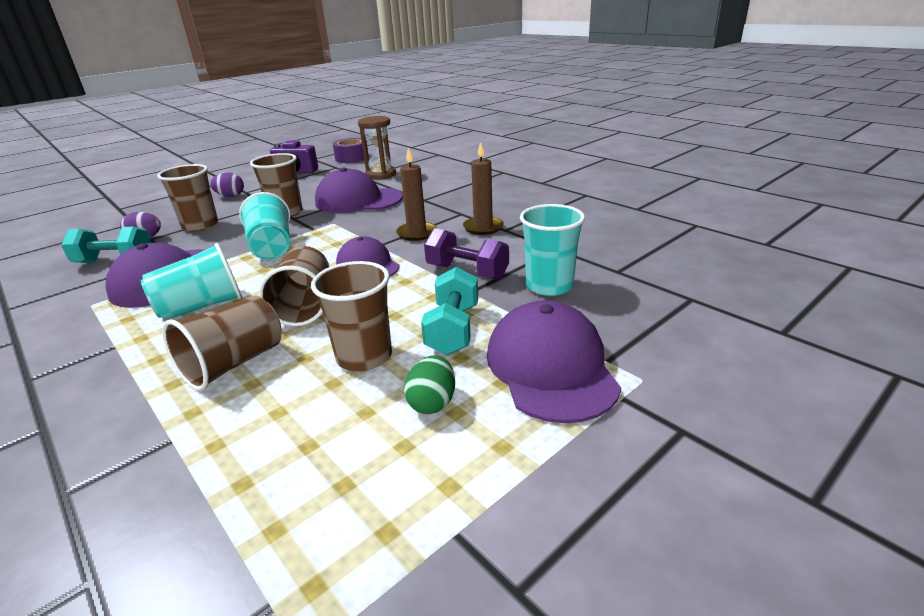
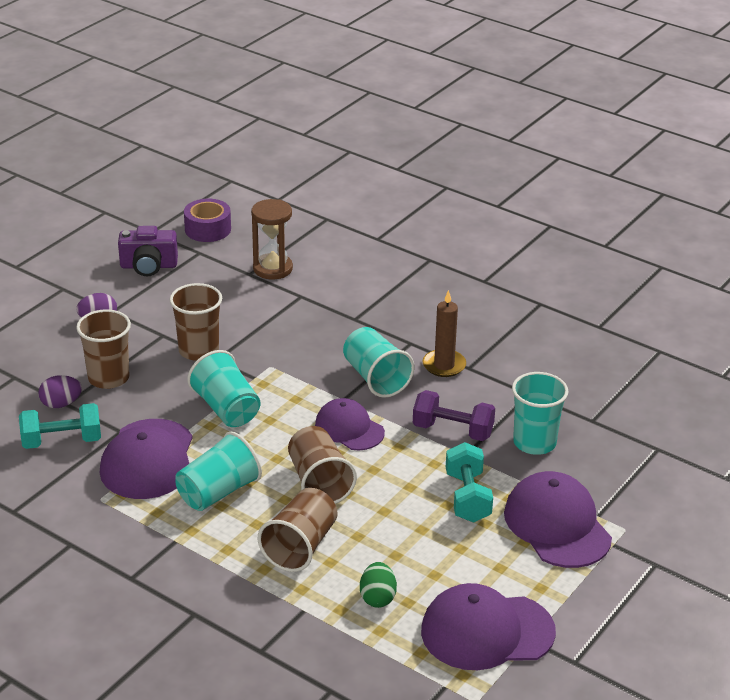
camera: 15 degrees left, 5 degrees up
brown cup [311,261,392,371] -> none
purple cap [315,167,403,213] -> purple cap moved to [421,583,556,670]
brown candle [396,148,437,241] -> turquoise cup [343,327,414,398]
green egg [404,355,455,414] -> green egg moved to [360,562,397,608]

